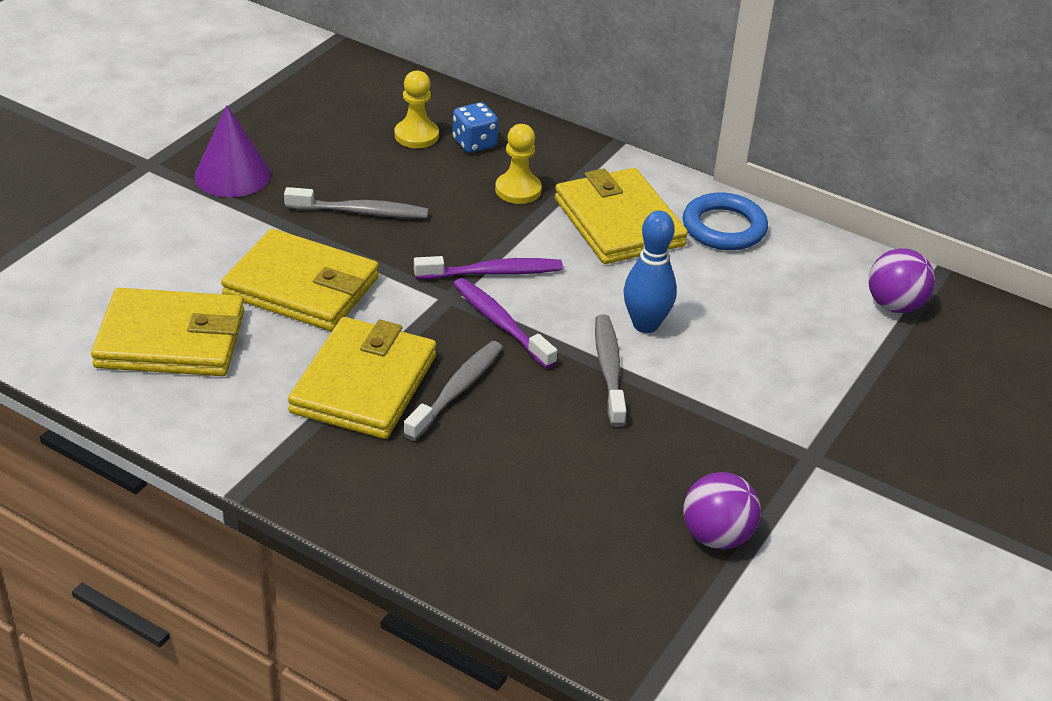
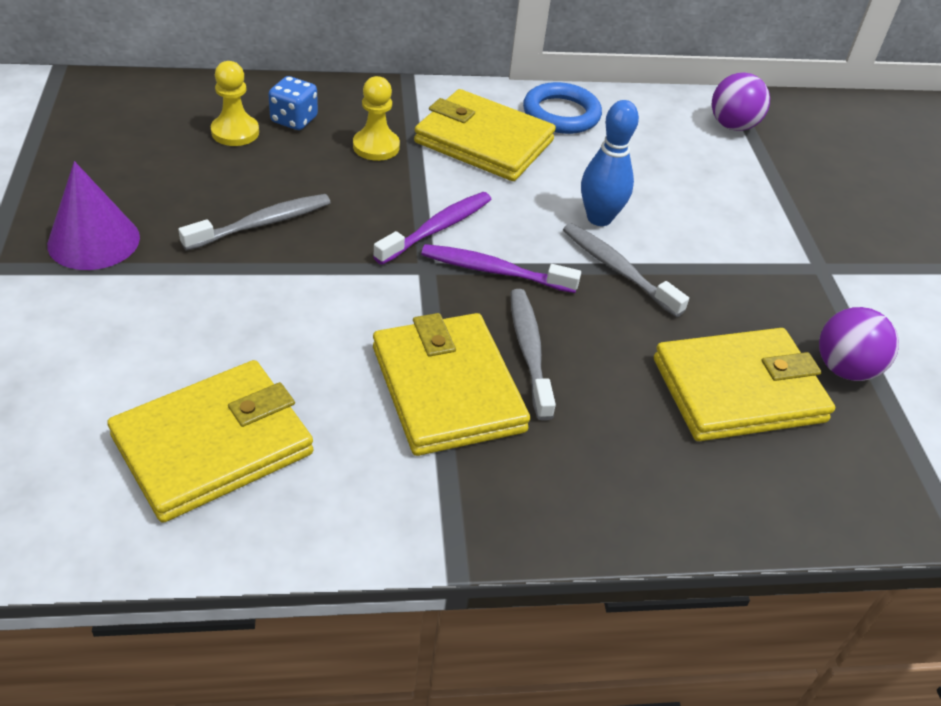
camera: 40 degrees left, 5 degrees up
yellow wallet [221,229,379,331] -> yellow wallet moved to [654,328,835,441]

